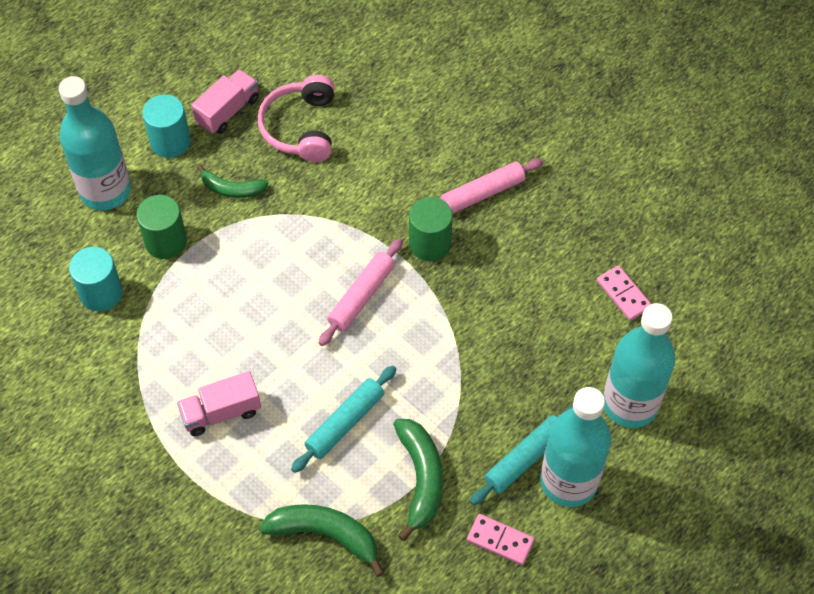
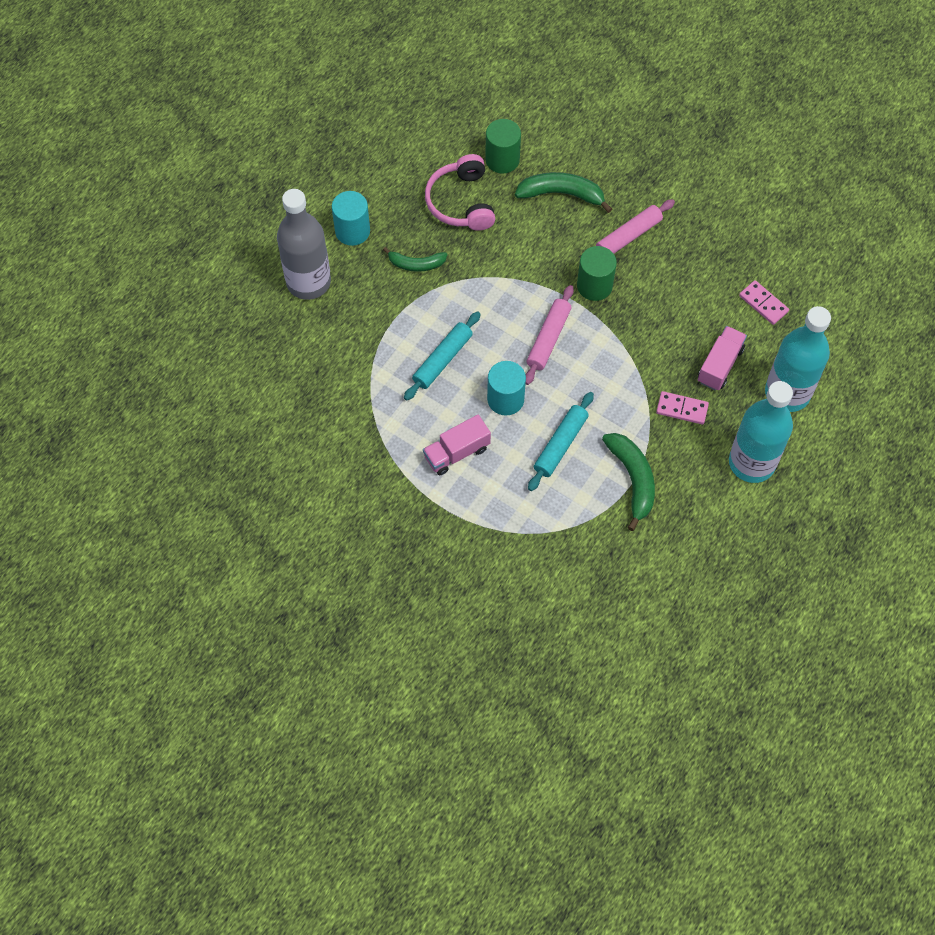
camera: 10 degrees left, 5 degrees up
turquoise bottle [58,76,131,210] -> grey bottle [277,189,331,300]
turquoise cylinder [69,247,123,312] -> turquoise cylinder moved to [487,361,526,416]
green cylinder [136,195,187,259] -> green cylinder moved to [485,119,521,174]
pink truck [191,69,259,134] -> pink truck moved to [698,326,747,390]
green banana [259,504,385,577] -> green banana moved to [515,172,612,213]
pink domino [467,514,535,565] -> pink domino moved to [656,391,709,424]
turquoise rolling pin [470,405,573,505] -> turquoise rolling pin moved to [404,311,481,401]

